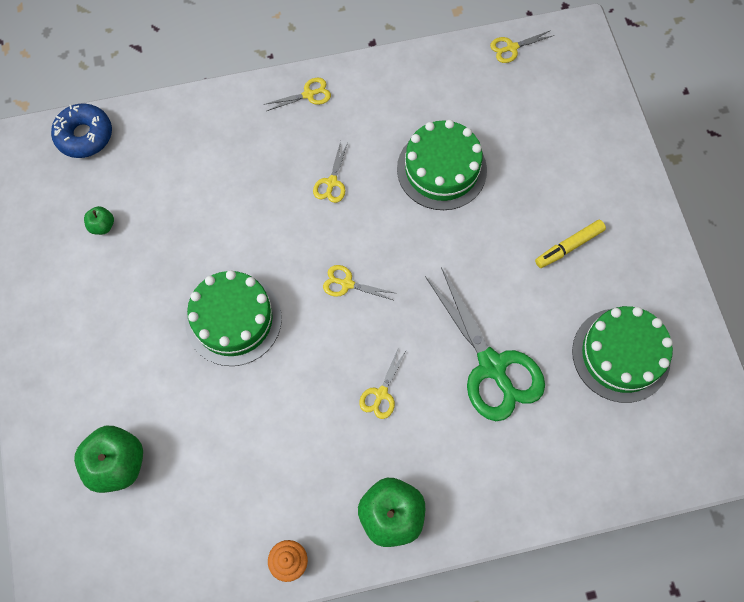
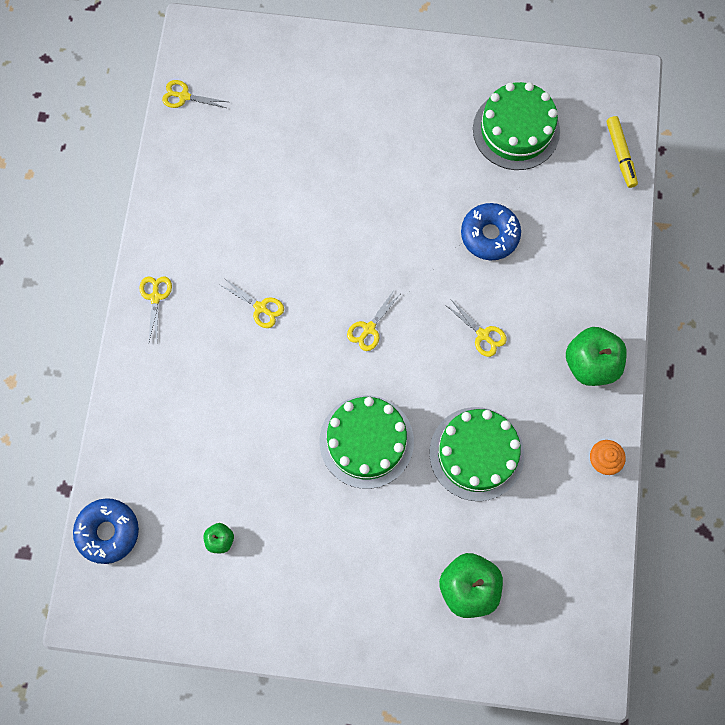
camera: 70 degrees left, 5 degrees up
green cake [397,120,487,210] -> green cake moved to [429,407,524,501]
green scissors [425,267,545,421] -> blue donut [461,203,521,260]
yellow scissors [490,30,555,63] -> yellow scissors turned 105 degrees clockwise [162,80,228,108]
yellow marker [535,220,606,268] -> yellow marker moved to [607,116,638,188]

